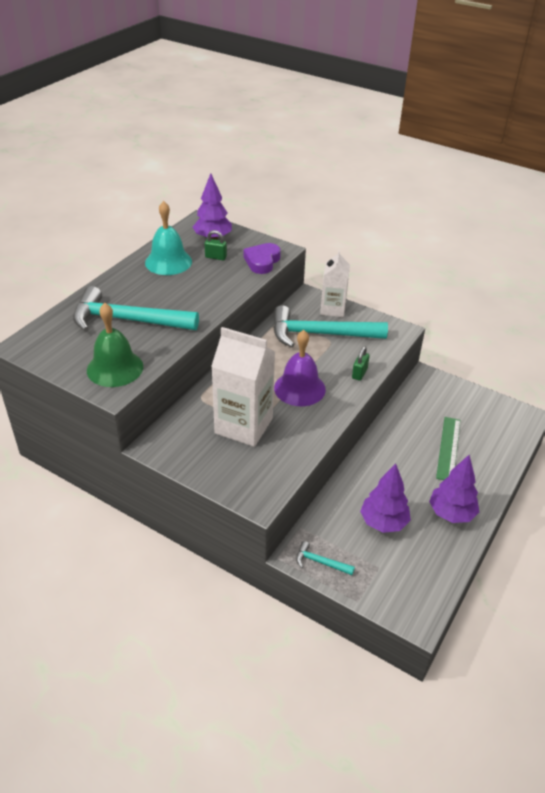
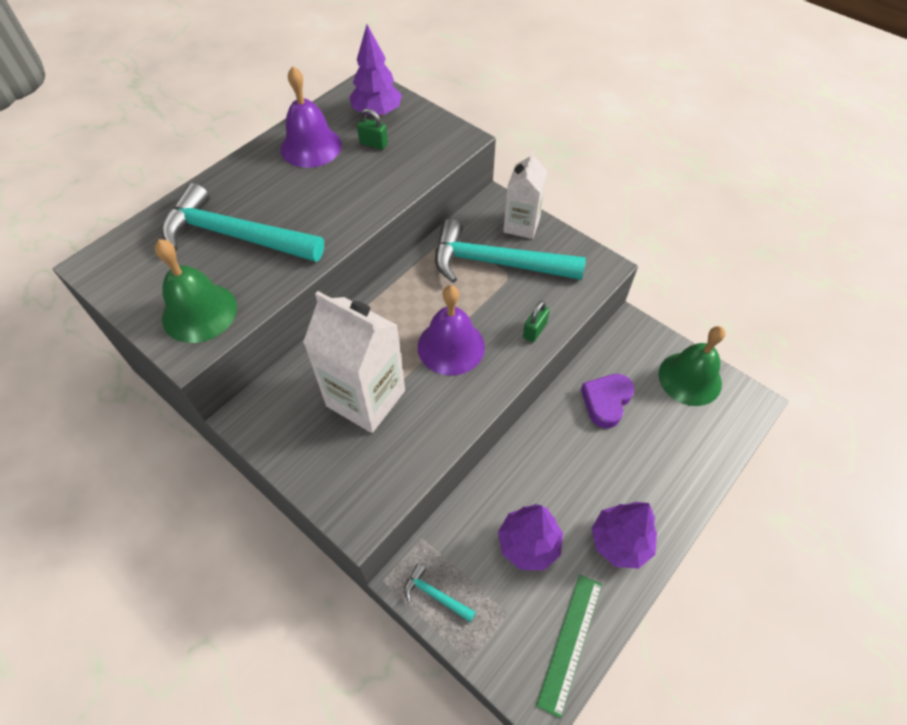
camera: 10 degrees right, 15 degrees up
turquoise bell [145,201,192,275] -> purple bell [281,66,342,168]
purple heart [244,243,281,274] -> purple heart moved to [581,374,634,428]
green ruler [436,417,460,480] -> green ruler moved to [536,574,602,718]
none -> green bell [658,326,725,406]

